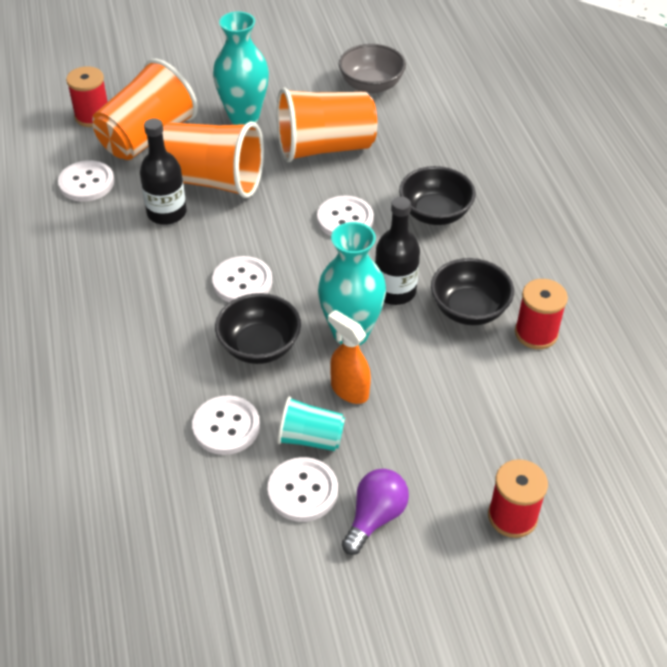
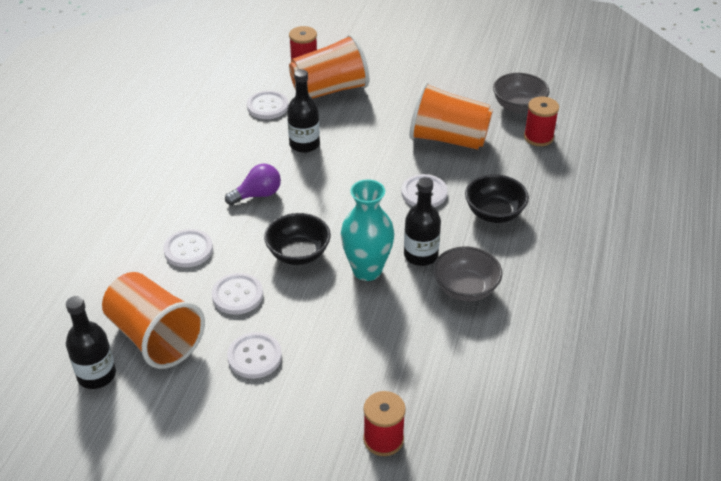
camera: 30 degrees right, 5 degrees down
orange cup [162,121,264,198] -> orange cup moved to [102,272,205,369]
white button [212,256,272,302] -> white button moved to [163,229,213,267]
turquoise vase [213,11,269,125] -> none
turquoise cup [277,396,345,451] -> none
orange spray bottle [328,310,371,404] -> none
purple light bulb [342,469,409,555] -> purple light bulb moved to [225,164,281,205]
black bowl [431,258,514,325] -> grey bowl [433,246,502,302]
red spool [515,279,568,349] -> red spool moved to [524,97,559,146]
none -> black bottle [66,296,116,389]

